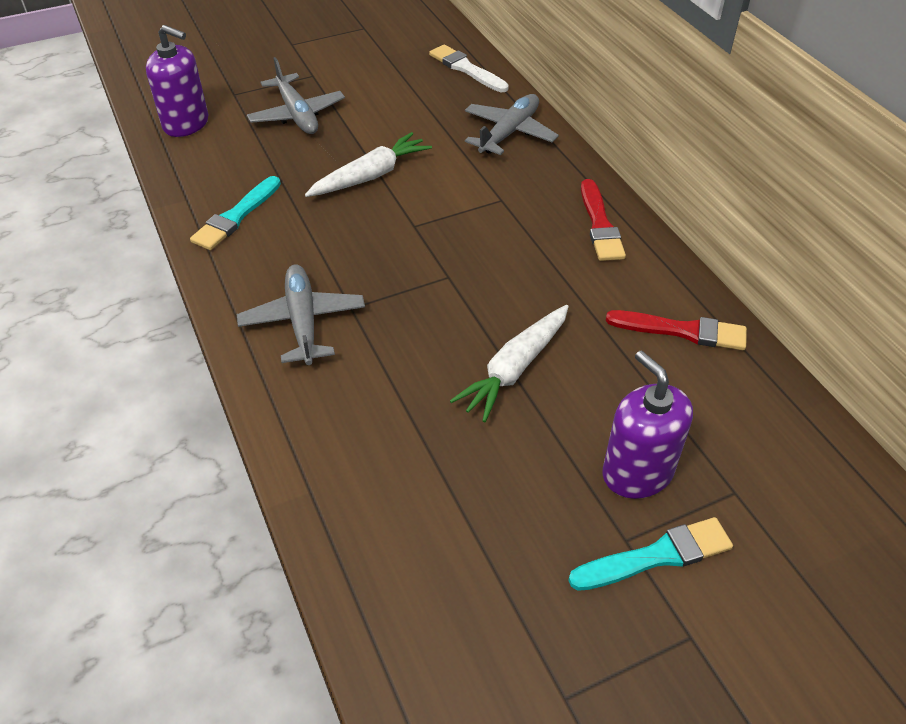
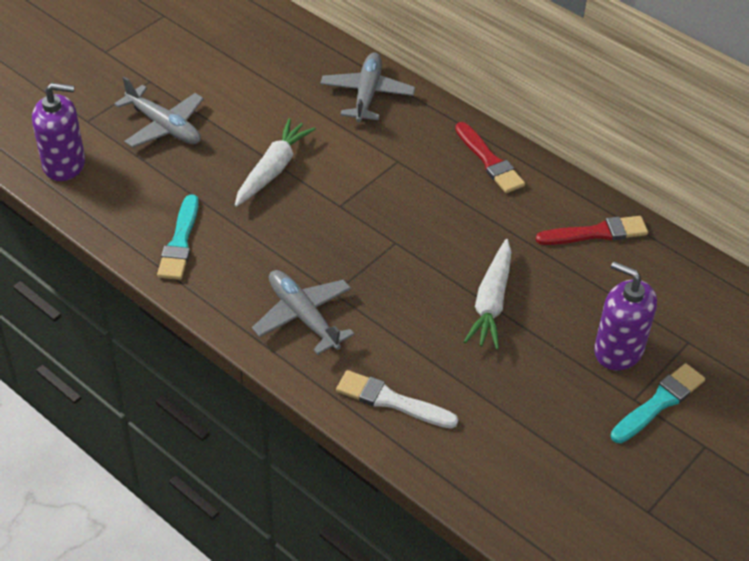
camera: 25 degrees left, 0 degrees up
white brush [429,45,509,92] -> white brush moved to [336,370,458,429]

